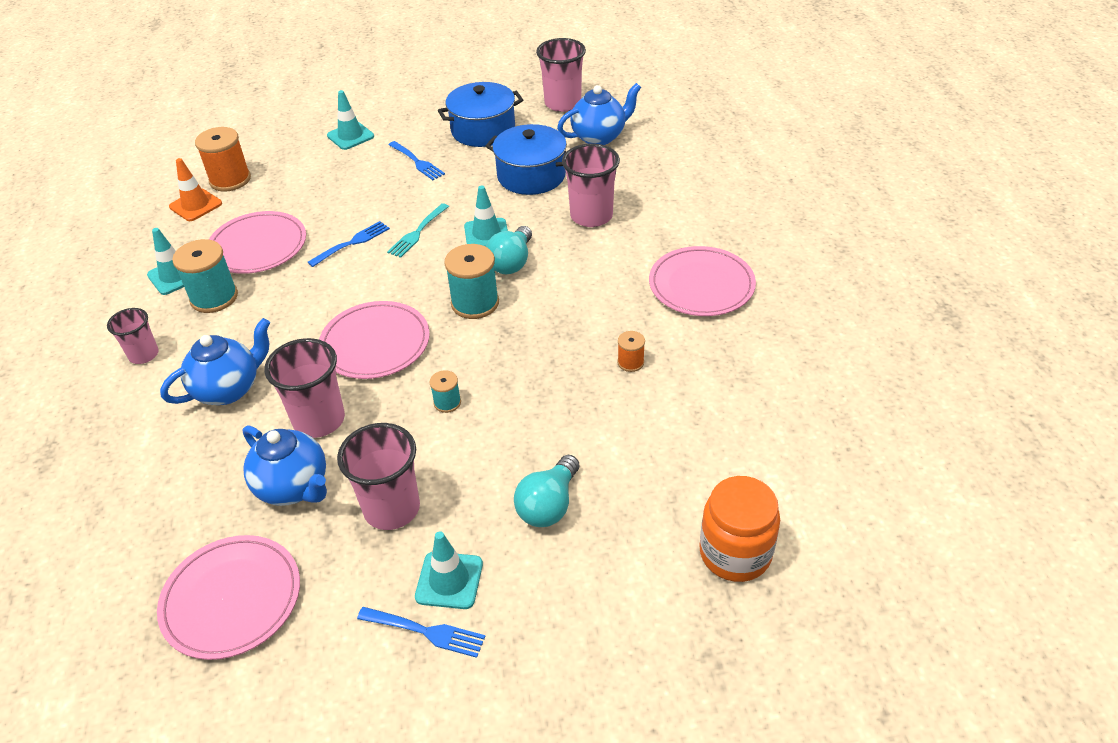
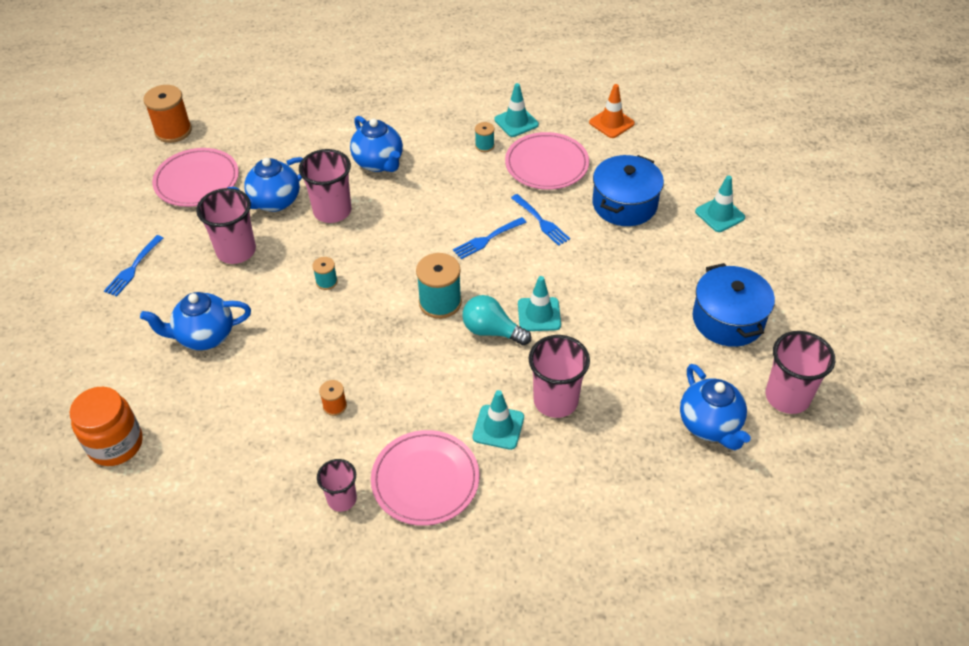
camera: 95 degrees right, 5 degrees up
pink cup [107,308,159,364] -> pink cup moved to [317,459,357,512]
turquoise spool [172,239,238,313] -> turquoise spool [475,122,494,152], size x0.52
orange spool [195,127,251,192] -> orange spool moved to [143,85,192,143]
pink plate [319,301,430,379] -> none
turquoise fork [387,203,449,258] -> none
blue fork [388,141,445,180] -> blue fork moved to [453,217,527,259]
turquoise traffic cone [415,531,483,609] -> turquoise traffic cone moved to [473,390,524,450]
blue pot [486,124,567,195] -> blue pot moved to [593,155,664,226]
turquoise light bulb [514,455,580,527] -> blue teapot [140,292,251,350]

